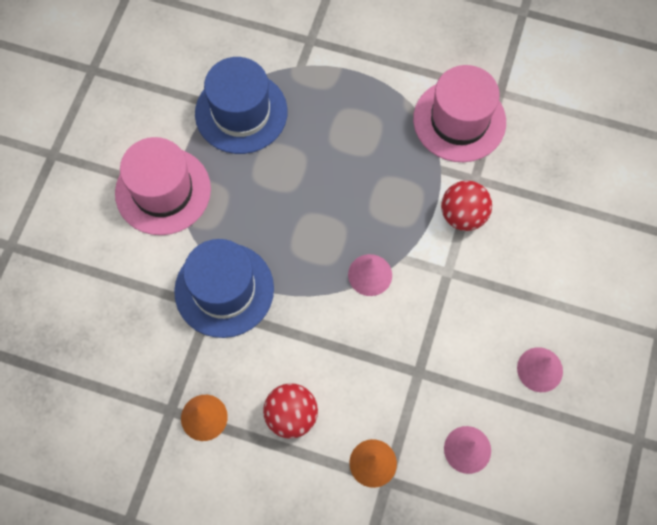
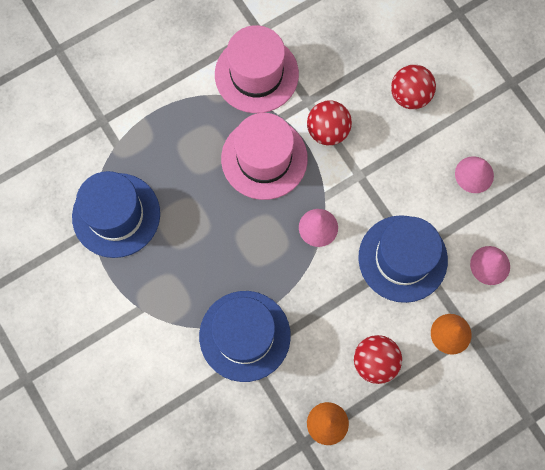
camera: 50 degrees left, 5 degrees up
pink hat [115,137,211,235] -> pink hat moved to [221,113,308,200]
none -> blue hat [358,215,448,303]
none -> red ball [391,65,436,109]

